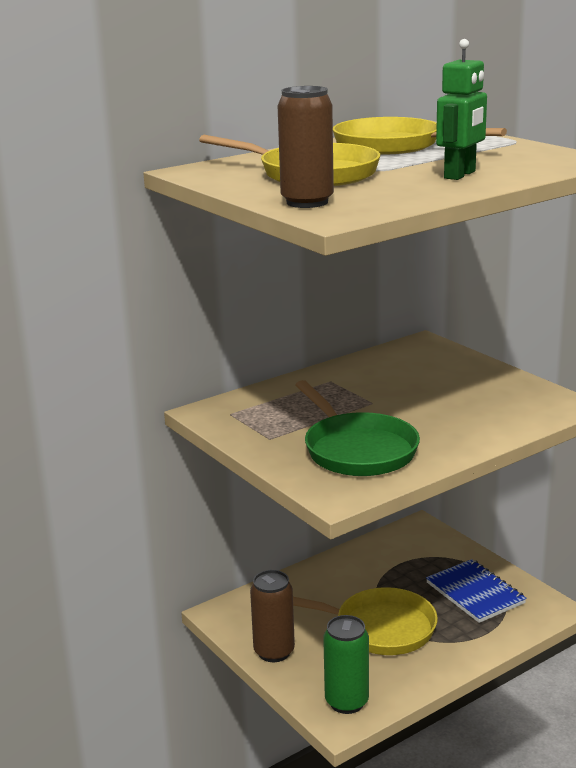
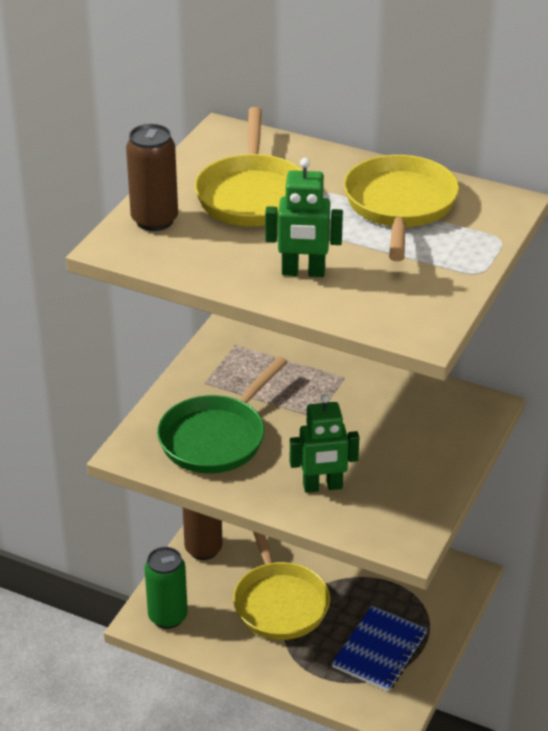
camera: 60 degrees right, 15 degrees up
none -> green robot [290,394,359,493]

